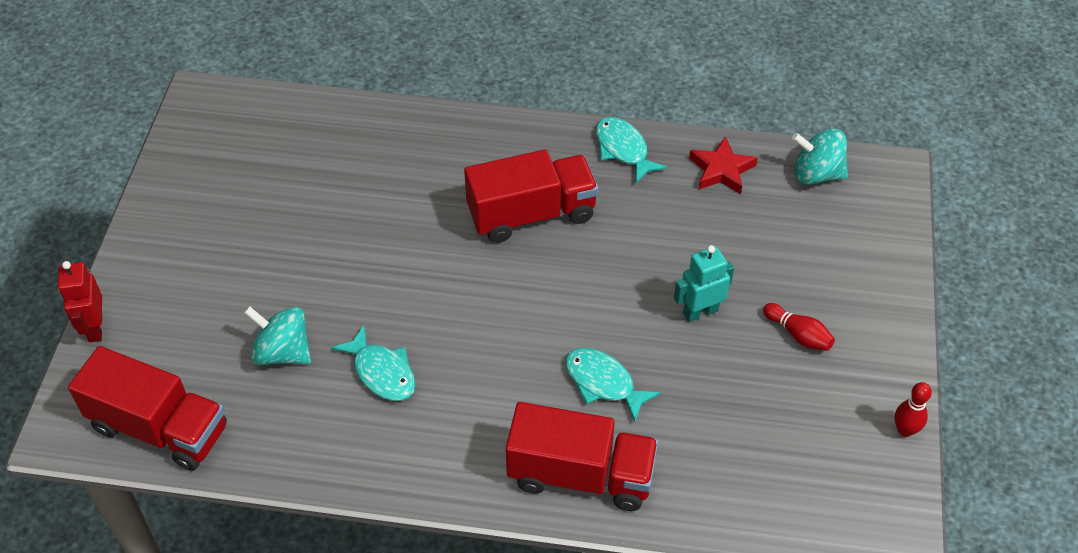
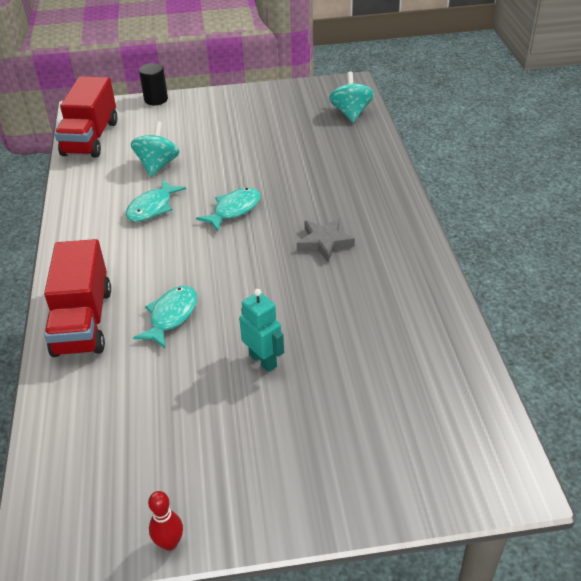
camera: 75 degrees right, 10 degrees down
red robot [58,261,102,342] -> black cylinder [139,63,168,105]
red truck [464,149,599,243] -> grey star [297,218,355,262]
turquoise fish [596,117,667,183] -> turquoise fish moved to [196,188,261,231]
red star [689,136,758,194] -> none
red bowling pin [763,303,835,351] -> none
turquoise spinning top [792,129,848,185] -> turquoise spinning top moved to [329,72,374,123]

